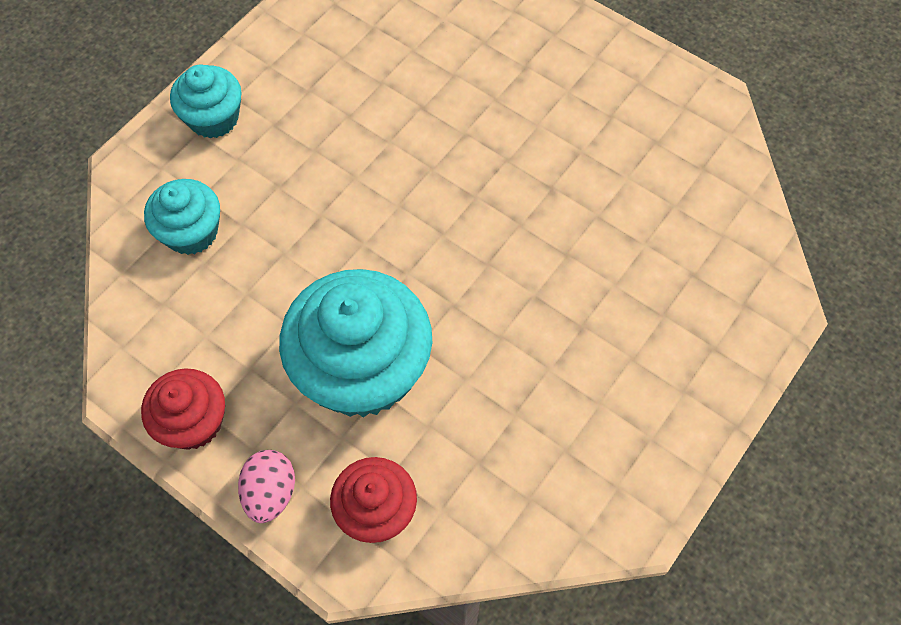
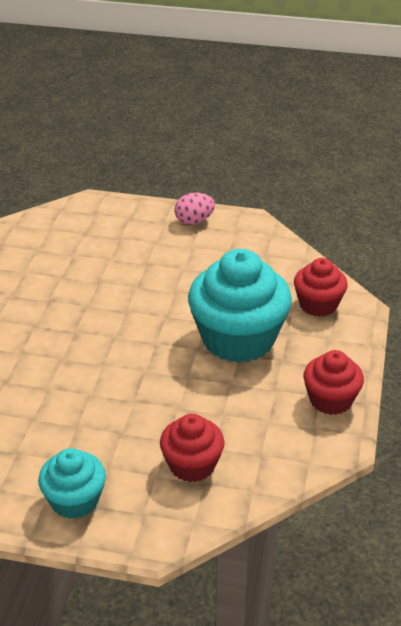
camera: 115 degrees left, 25 degrees down
turquoise cupcake [144,179,220,255] -> red cupcake [160,414,225,482]
pink egg [238,450,295,523] -> pink egg moved to [174,193,215,225]

